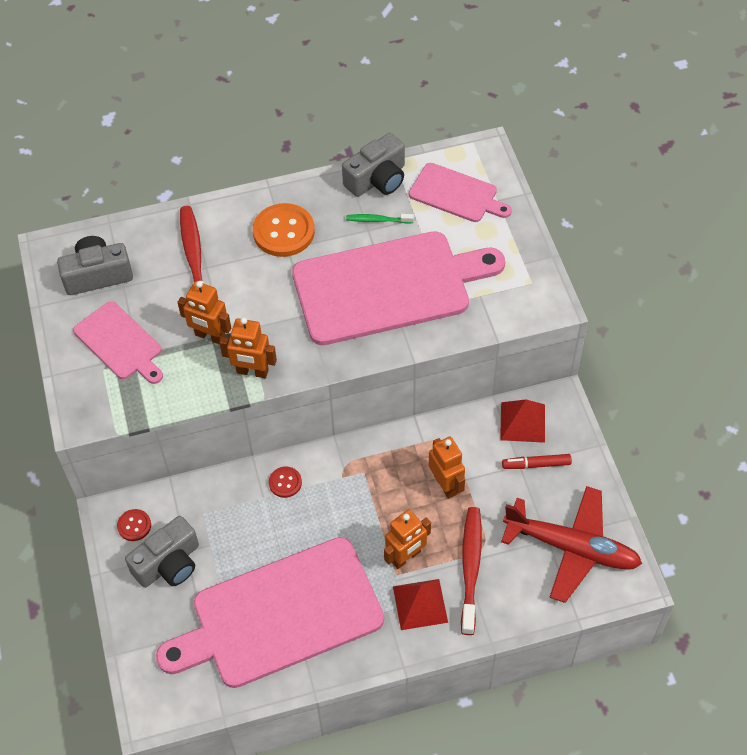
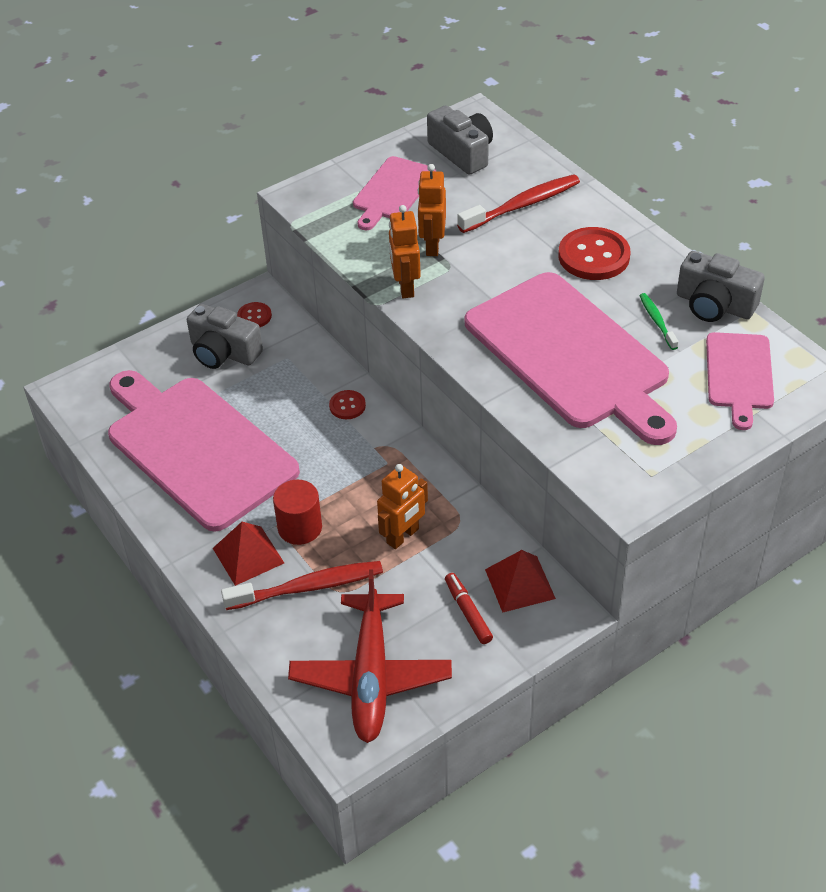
camera: 70 degrees right, 10 degrees down
orange button [253,203,315,257] -> red button [558,227,631,280]
orange robot [384,510,431,569] -> red cylinder [273,480,322,545]

